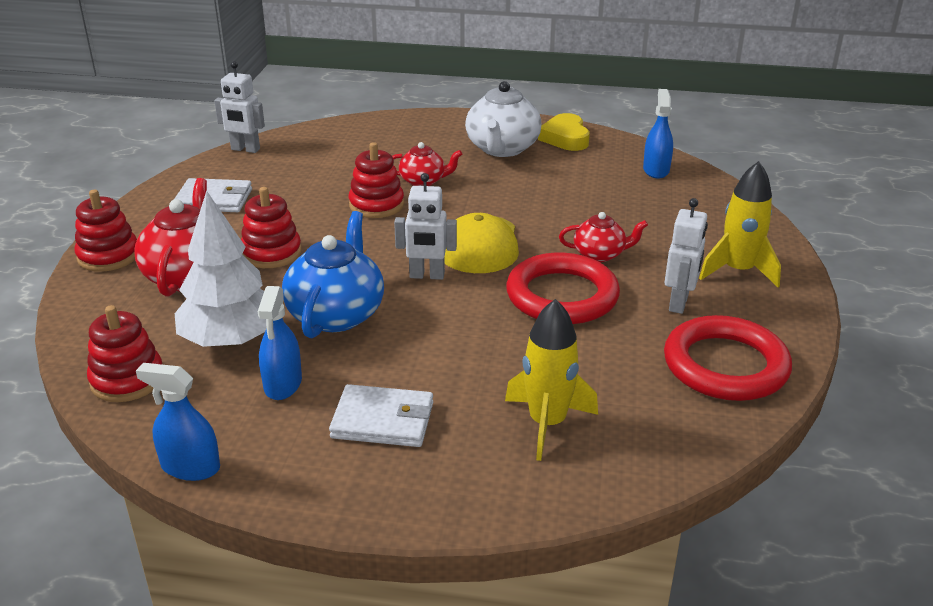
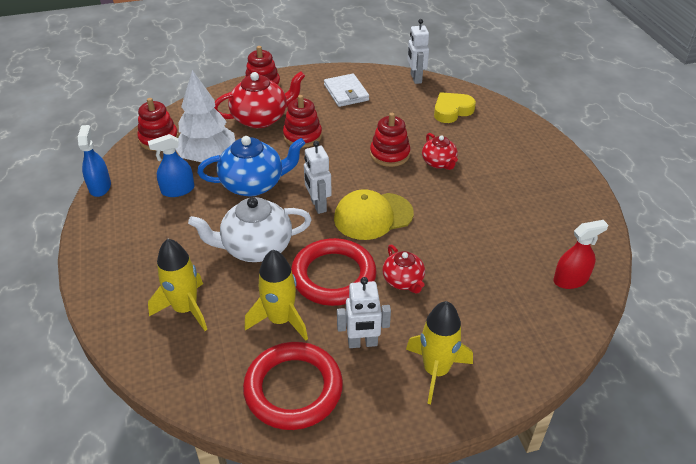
camera: 65 degrees right, 10 degrees up
white wallet [329,384,433,447] -> none
white teapot [465,81,541,157] -> white teapot moved to [188,197,312,262]
yellow heart [538,113,590,151] -> yellow heart moved to [434,92,476,123]
blue spray bottle [643,89,673,179] -> red spray bottle [553,220,608,289]
none -> yellow rocket [245,250,308,341]

